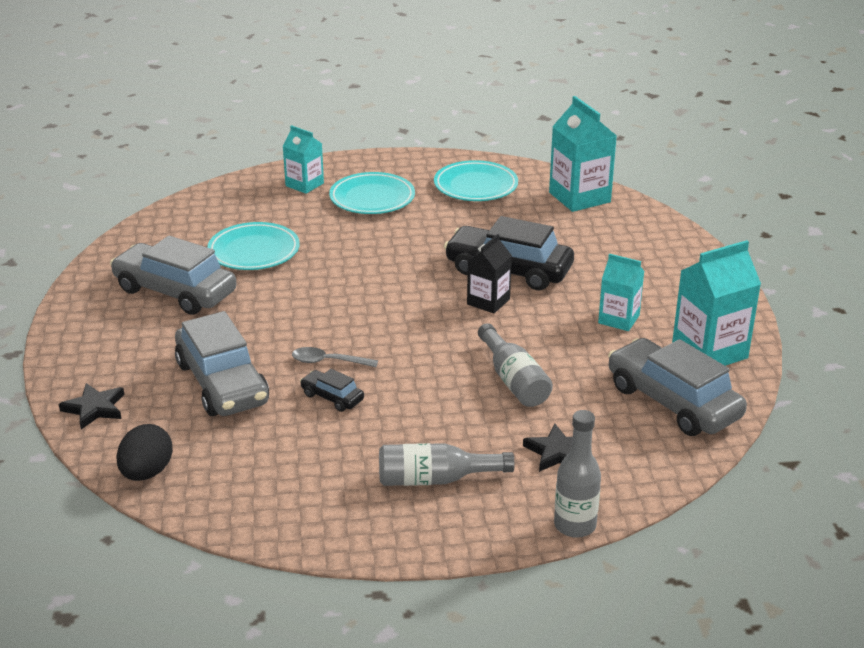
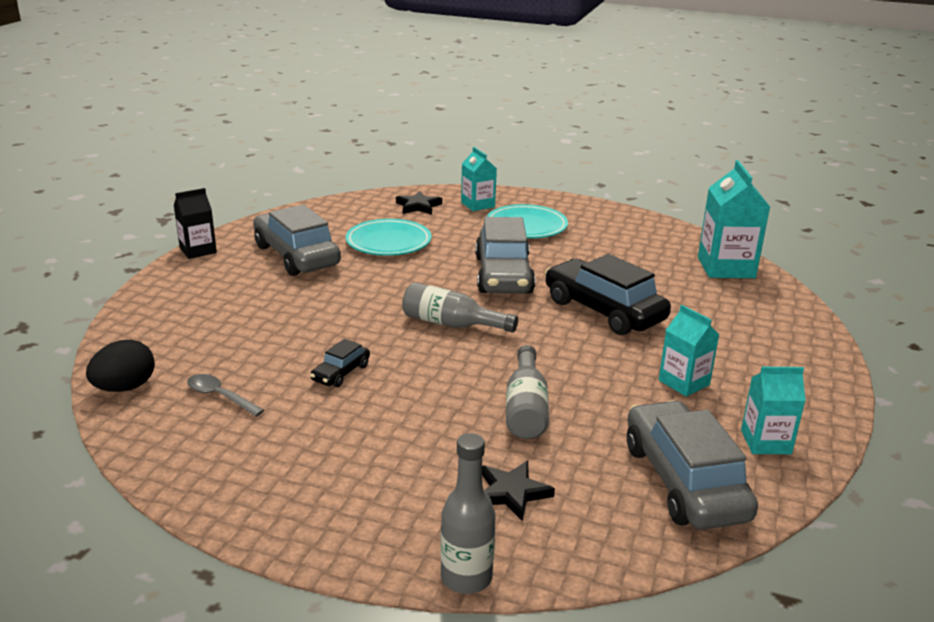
camera: 25 degrees right, 5 degrees down
black star [59,383,124,429] -> black star moved to [396,191,442,214]
grey car [175,311,269,416] -> grey car moved to [475,217,535,294]
grey spoon [292,347,378,367] -> grey spoon moved to [187,374,264,417]
black car [300,369,364,412] -> black car turned 120 degrees counterclockwise [310,339,370,387]
grey bottle [379,443,514,486] -> grey bottle moved to [402,282,518,333]
turquoise plate [434,160,518,201] -> none
black carton [467,234,512,313] -> black carton moved to [174,188,217,259]
turquoise carton [672,240,761,366] -> turquoise carton [741,367,806,454], size x0.62

